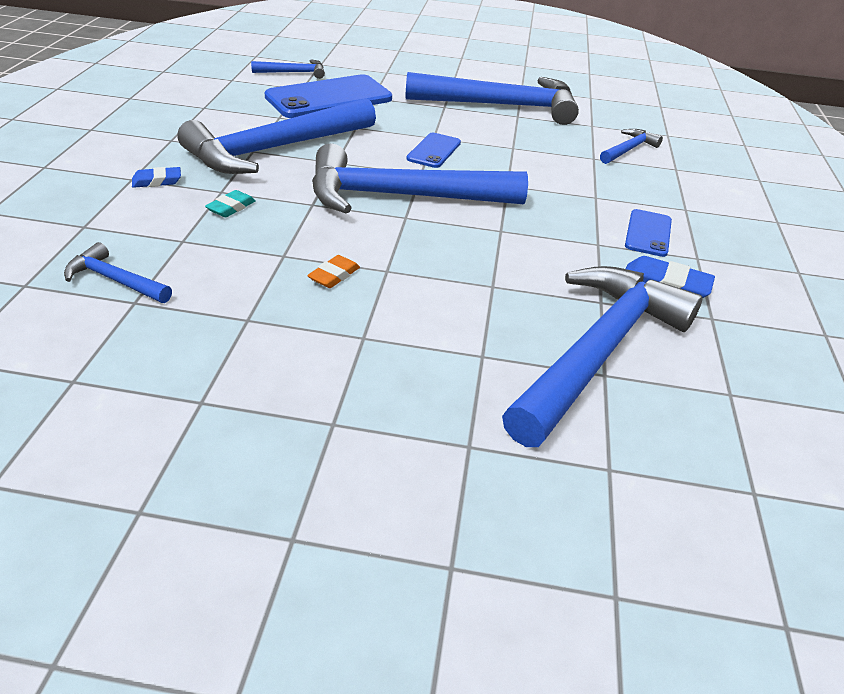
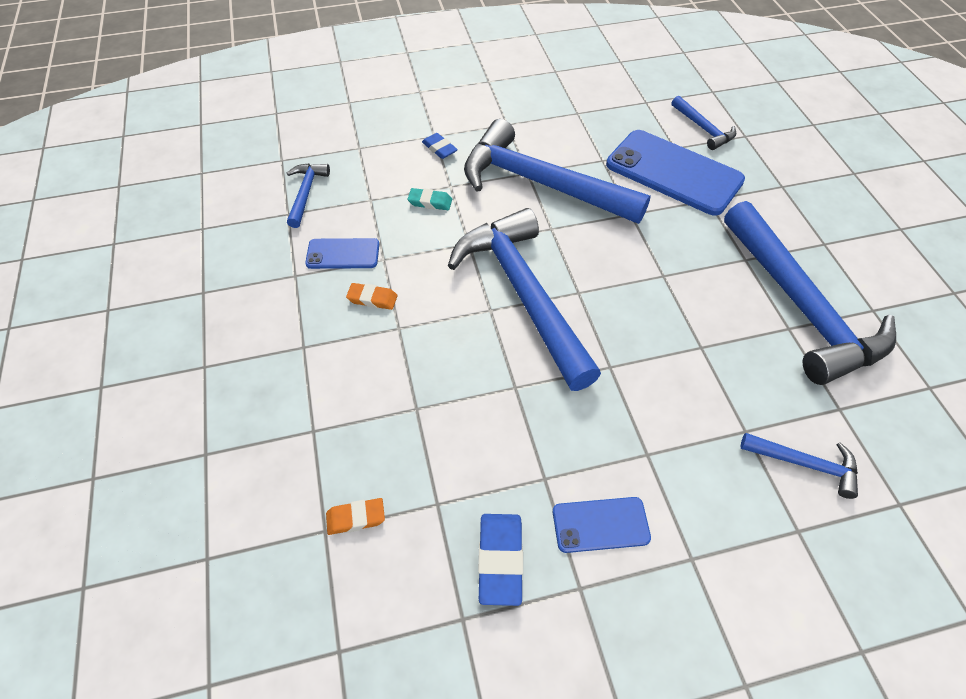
camera: 70 degrees right, 15 degrees up
blue phone [406,133,461,168] -> blue phone moved to [305,238,379,269]
blue hammer [502,266,703,447] -> orange eraser [326,498,385,535]

